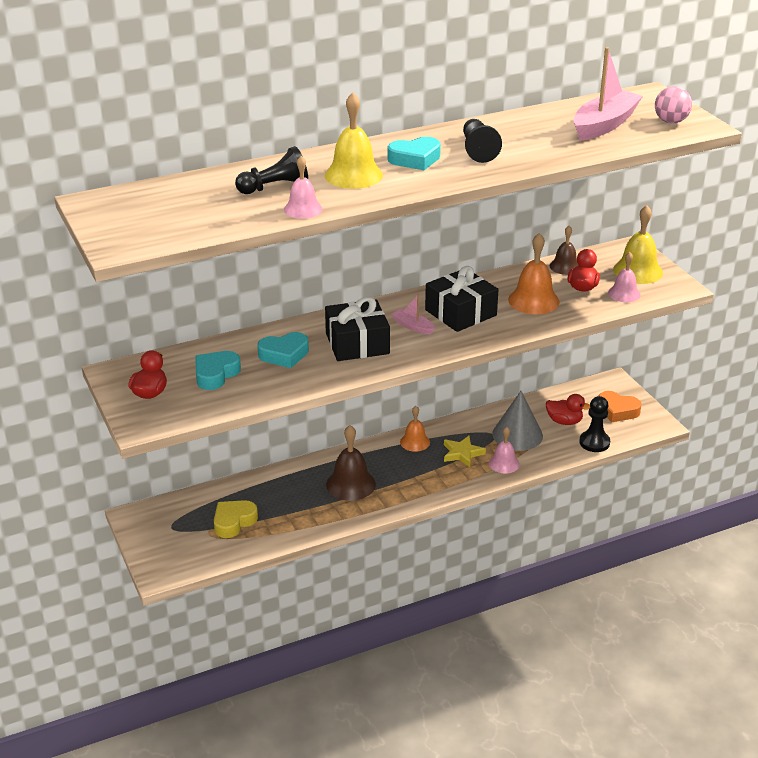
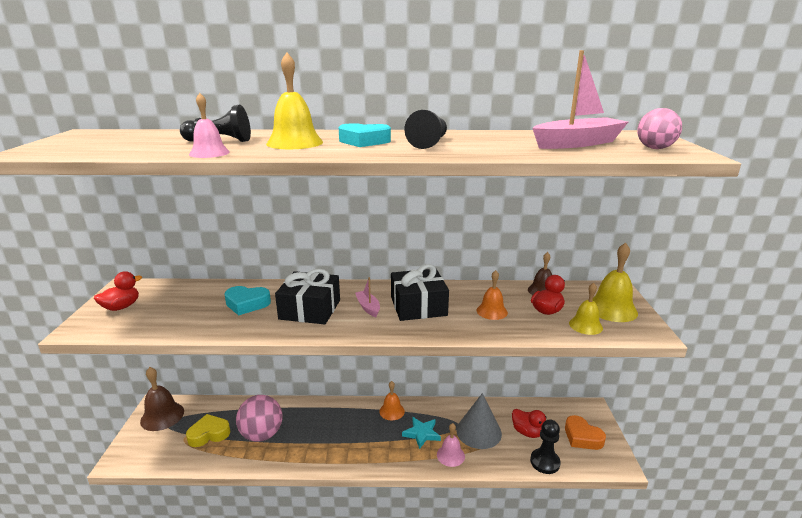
camera: 25 degrees right, 10 degrees down
turquoise heart [195,351,241,390] -> none
brown bell [326,425,376,501] -> brown bell moved to [140,367,184,431]
yellow star [444,436,486,467] -> turquoise star [402,417,441,449]
orange bell [508,233,559,314] -> orange bell [477,270,508,320], size x0.63
pink bell [608,252,641,302] -> yellow bell [569,283,603,335]
none -> pink ball [236,395,283,442]

